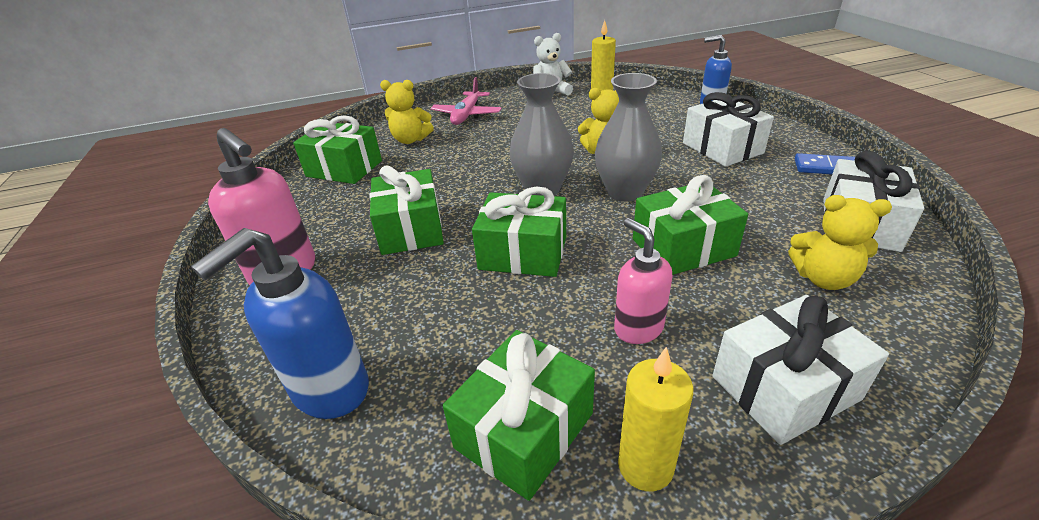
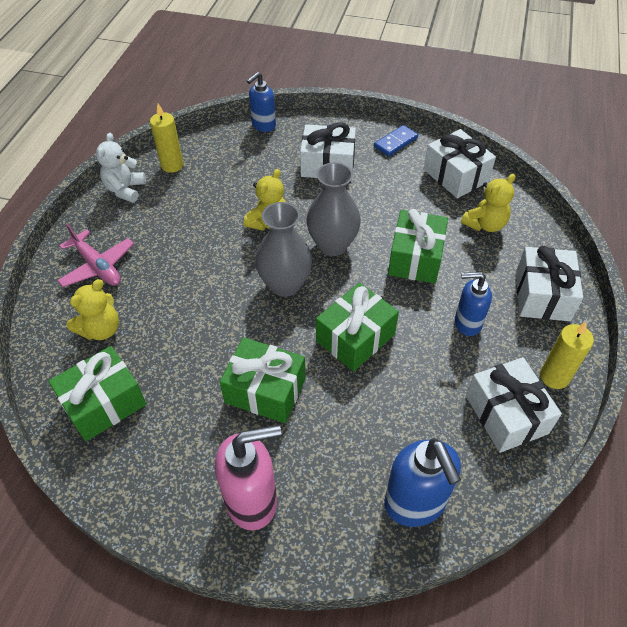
camera: 60 degrees left, 15 degrees up
green gift [443,330,595,501] -> white gift [466,357,562,453]
pink soap dispenser [614,218,673,344] -> blue soap dispenser [455,272,492,336]

